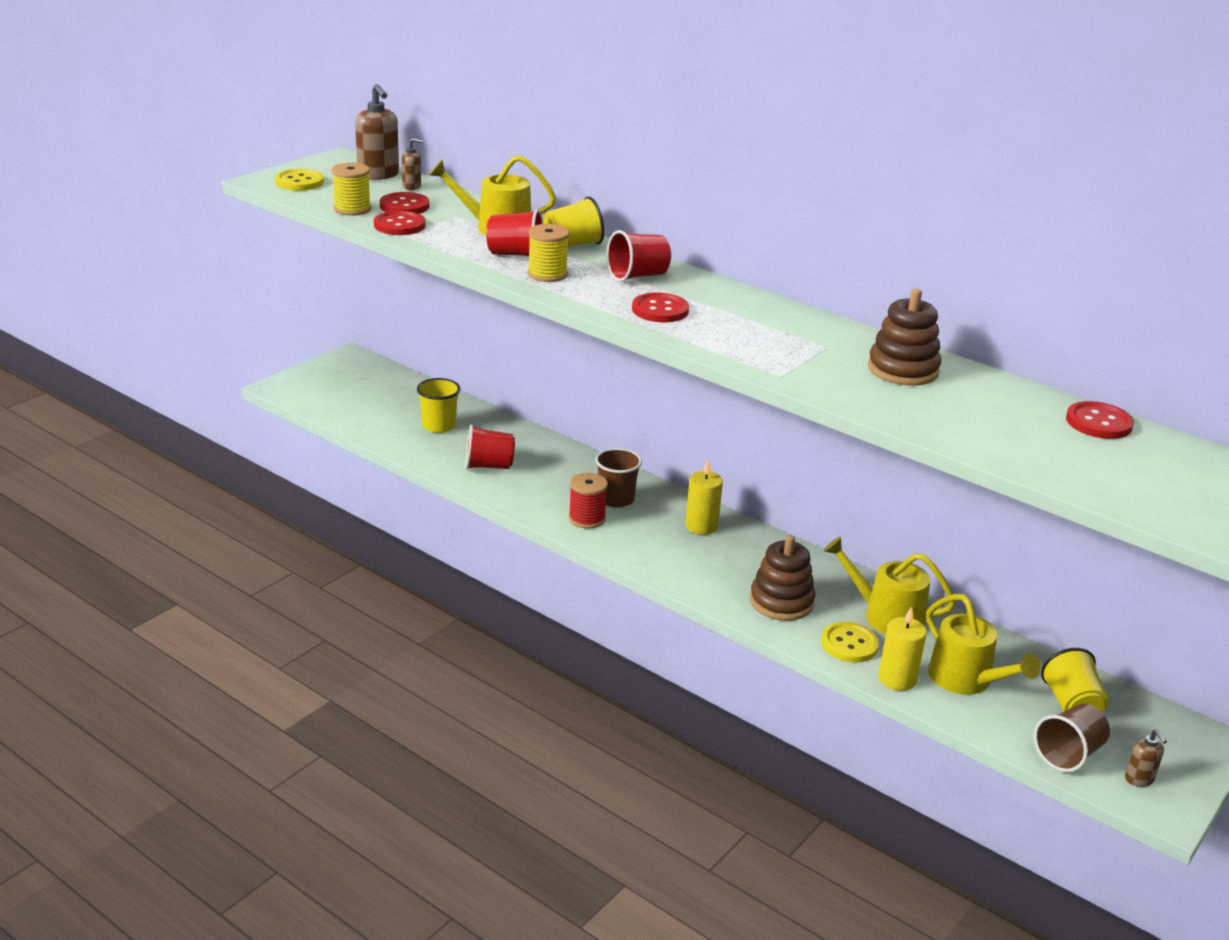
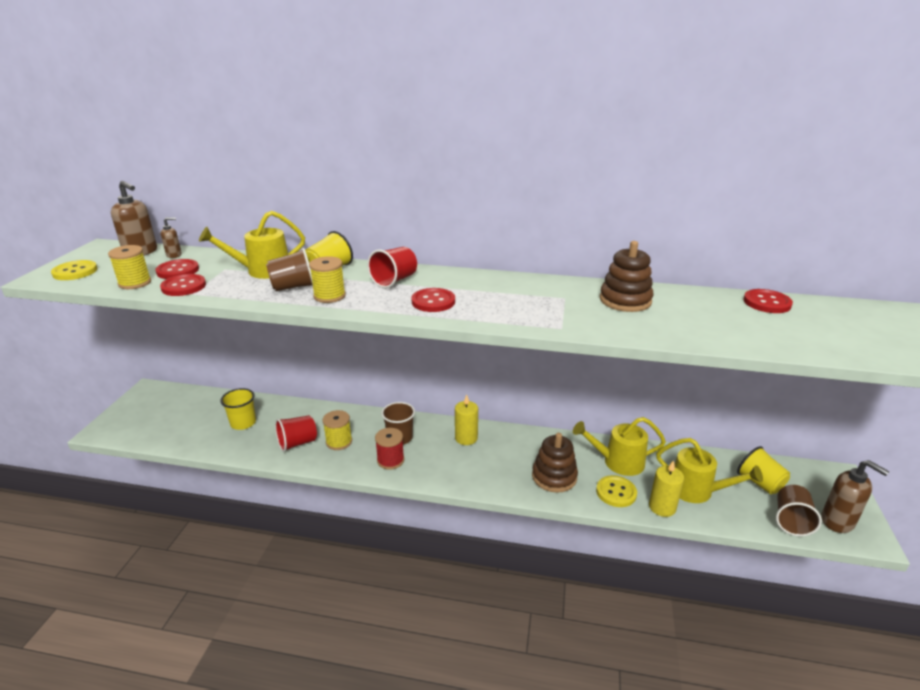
camera: 25 degrees left, 0 degrees up
red cup [486,209,543,256] -> brown cup [266,248,313,291]
brown soap dispenser [1125,729,1167,787] -> brown soap dispenser [821,460,889,533], size x1.86
none -> yellow spool [323,410,352,450]

